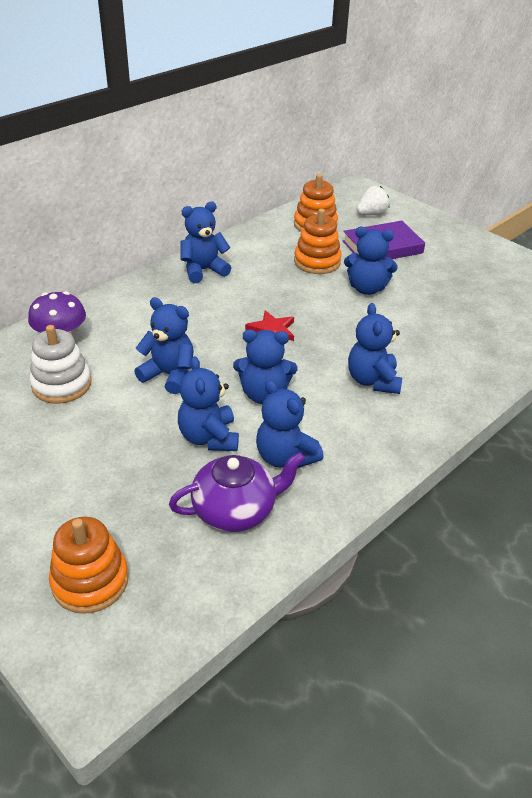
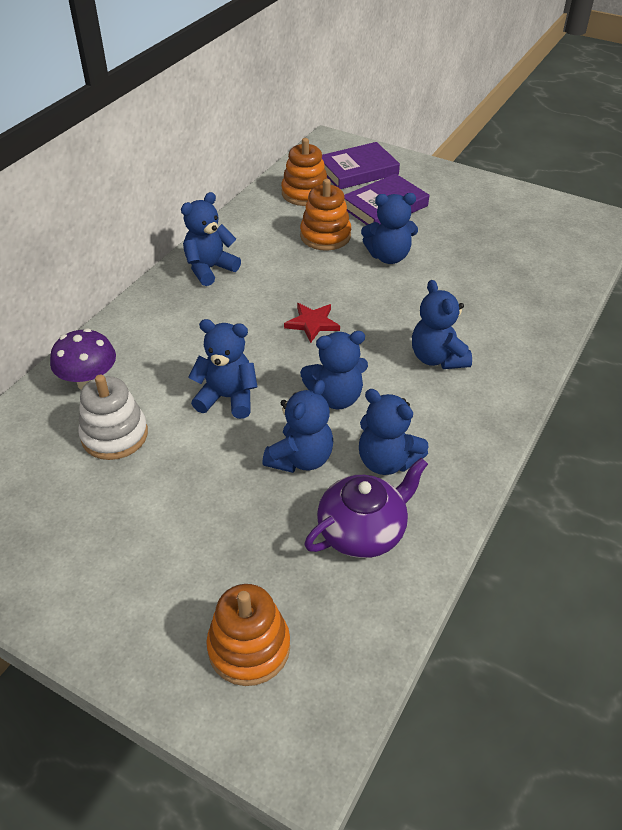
camera: 15 degrees left, 5 degrees up
blue teddy bear [178,356,239,451] -> blue teddy bear turned 120 degrees counterclockwise [262,380,333,473]
white strawberry [357,186,390,215] -> purple book [322,142,400,189]

